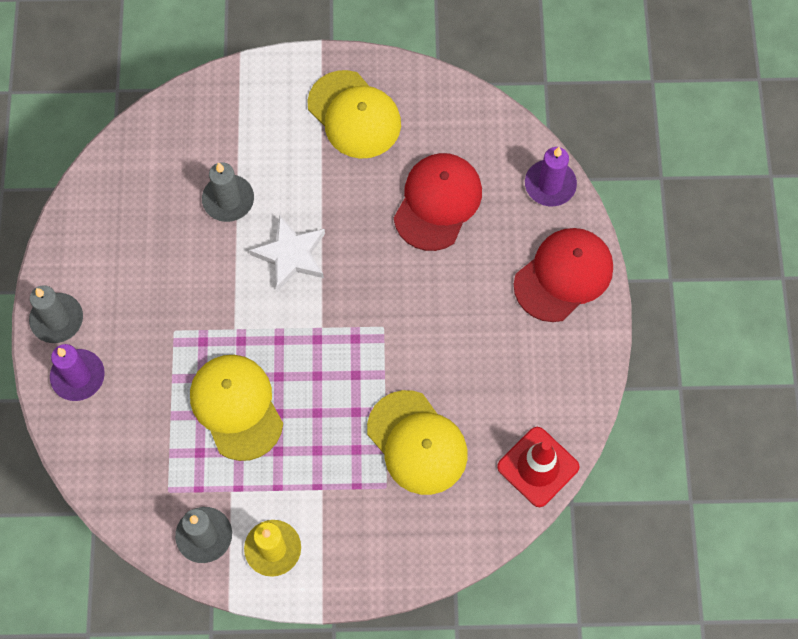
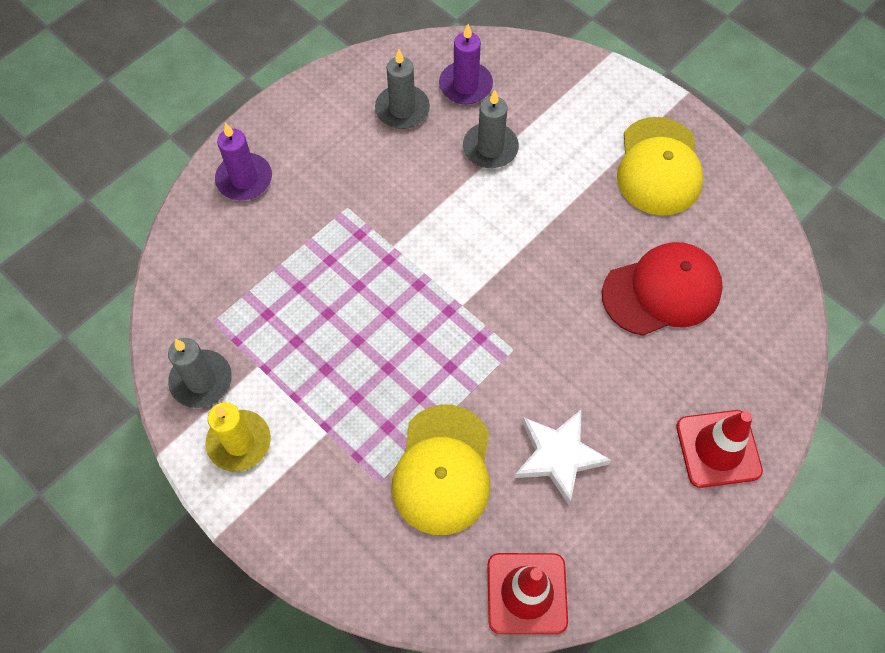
camera: 45 degrees right, 5 degrees down
grey candle [29,285,83,343] -> grey candle moved to [375,49,430,129]
yellow cap [190,355,283,461] -> none
white star [249,215,325,291] -> white star moved to [515,410,611,505]
red cap [514,228,613,322] -> red traffic cone [676,410,763,488]
purple candle [525,147,577,206] -> purple candle moved to [439,24,493,104]

